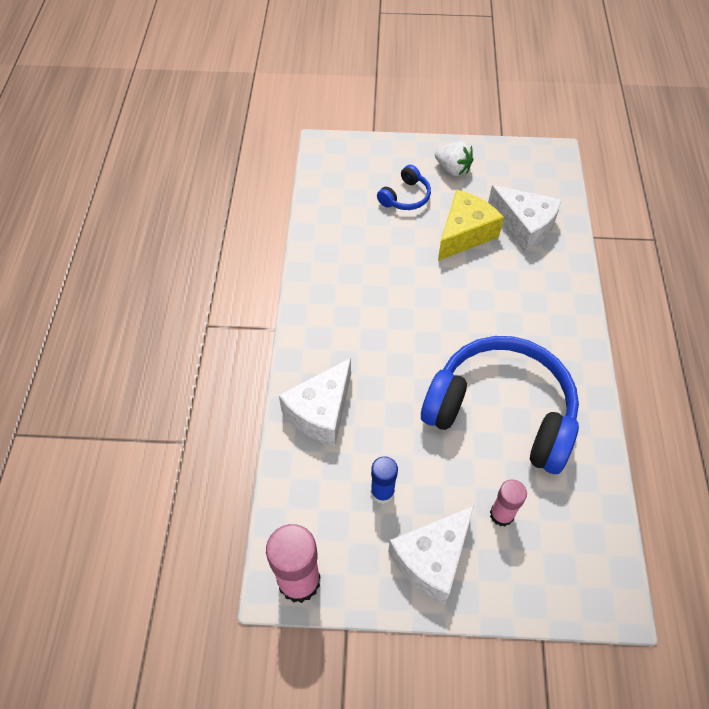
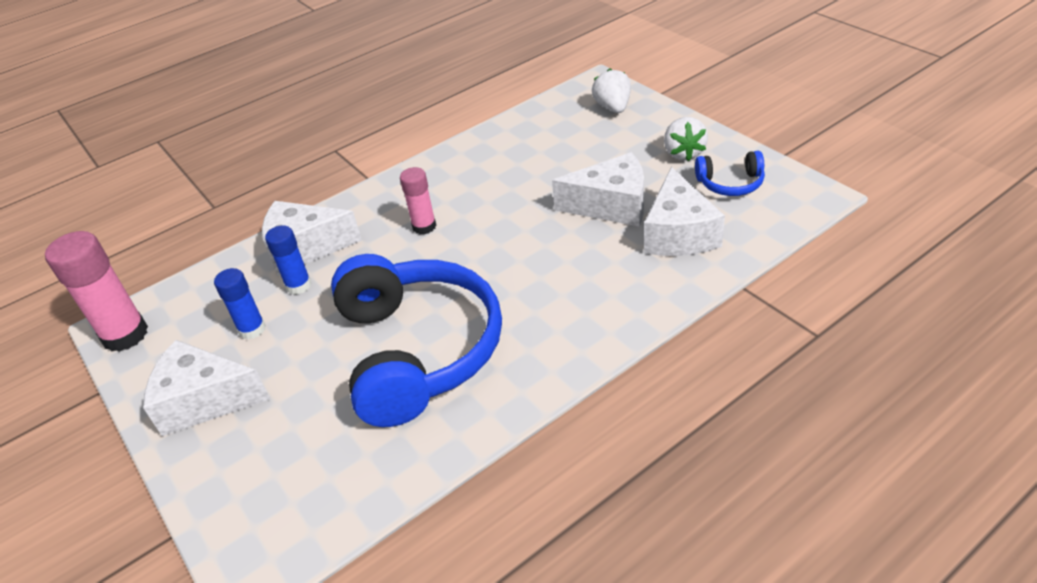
camera: 55 degrees right, 15 degrees down
blue headphones [377,165,431,210] -> blue headphones moved to [695,151,765,196]
yellow cheese [438,189,504,261] -> white cheese [552,152,644,227]
pink glue stick [490,480,527,526] -> pink glue stick moved to [400,167,436,235]
none -> blue glue stick [265,225,312,295]
none -> white strawberry [592,69,631,113]

